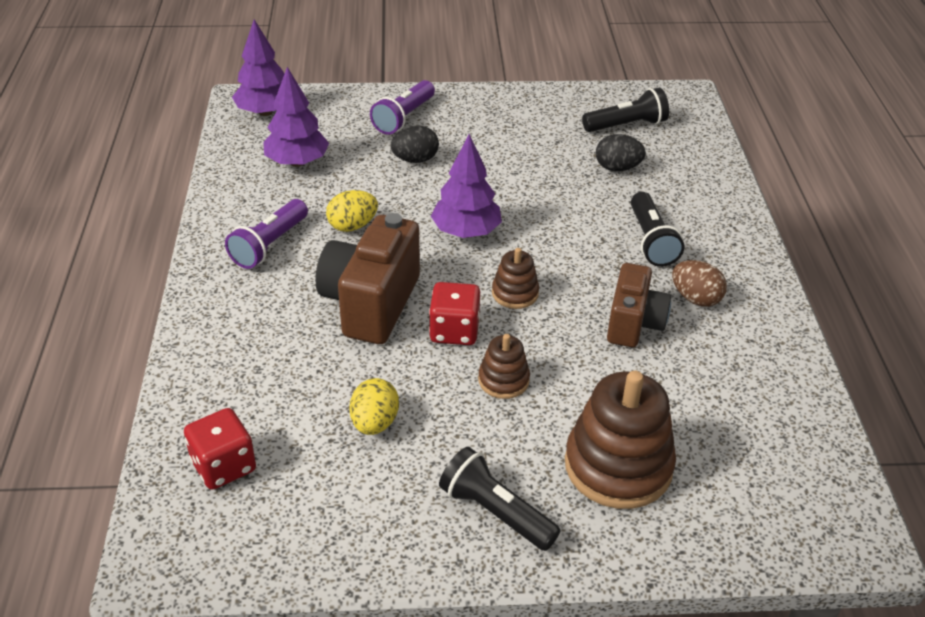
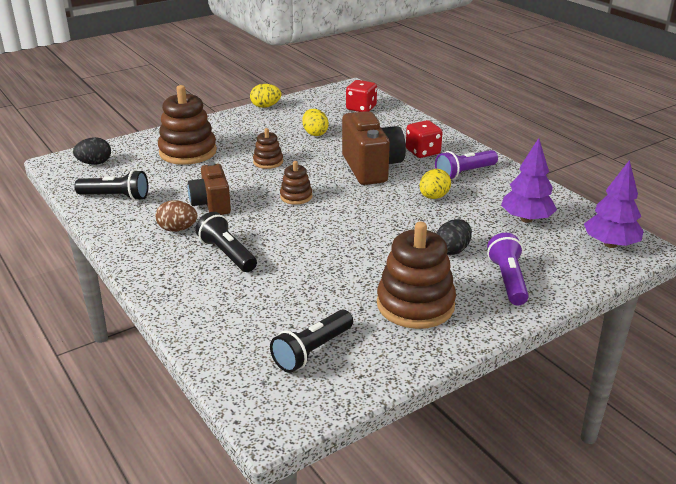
camera: 150 degrees right, 10 degrees down
purple flashlight [225,199,308,269] -> purple flashlight turned 120 degrees counterclockwise [435,150,498,180]
red dice [429,282,480,345] -> red dice moved to [406,120,443,158]
purple tree [431,134,502,238] -> none
black flashlight [439,447,561,551] -> black flashlight moved to [74,170,148,201]
black egg [596,134,646,171] -> black egg moved to [73,137,111,165]
none -> yellow egg [250,84,282,108]
none -> brown stacking toy [377,222,456,329]

